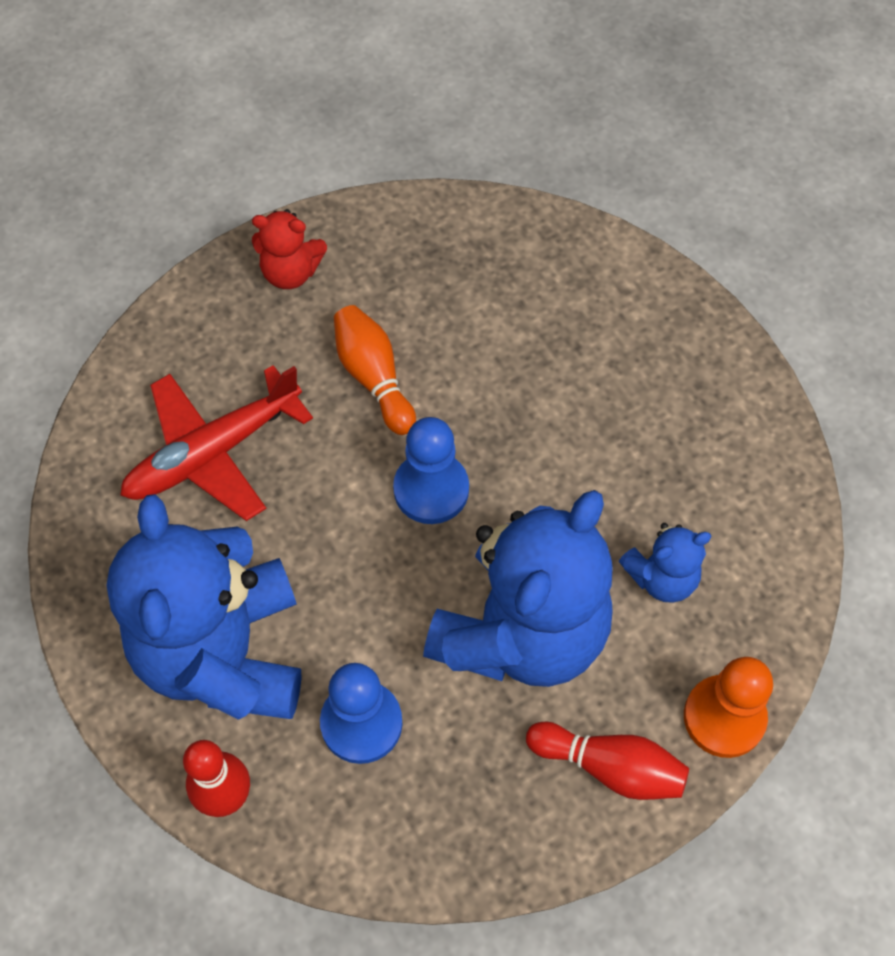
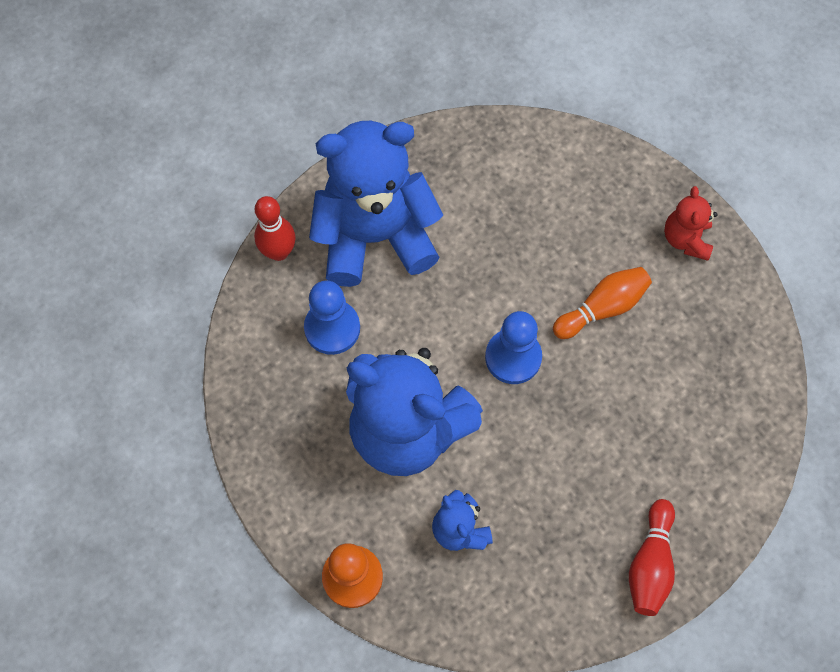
camera: 85 degrees right, 5 degrees up
red plane [120,365,313,521] -> none
red bowling pin [526,722,689,800] -> red bowling pin moved to [629,499,675,616]

